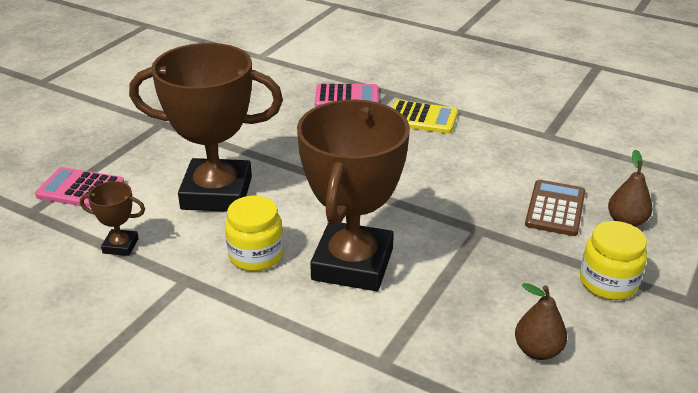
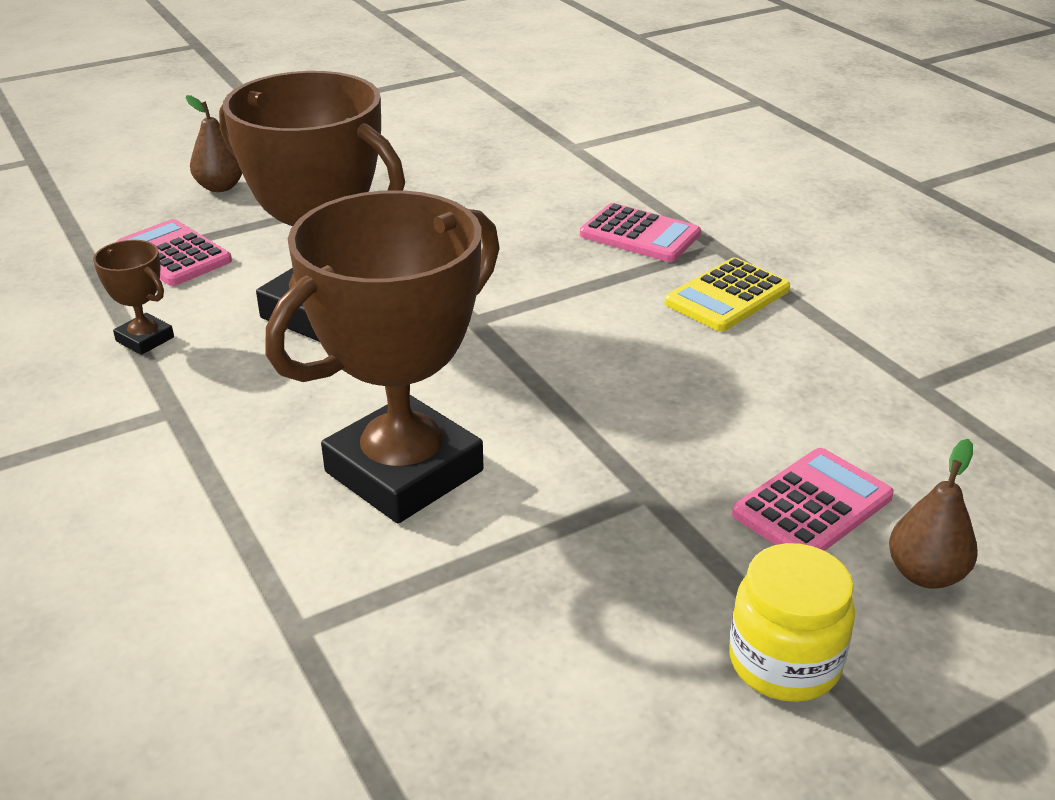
camera: 30 degrees right, 0 degrees up
yellow jar [225,196,284,271] -> none
yellow calculator [392,100,458,134] -> yellow calculator turned 90 degrees clockwise [665,258,790,331]
brown pear [515,283,567,360] -> brown pear moved to [185,95,243,192]
brown calculator [525,180,585,236] -> pink calculator [732,448,894,551]

